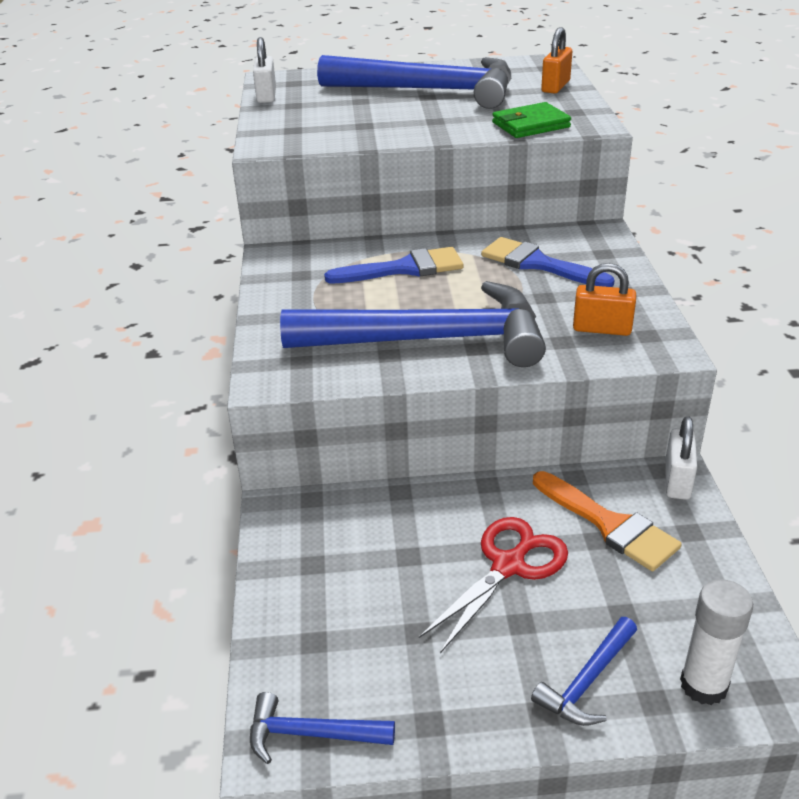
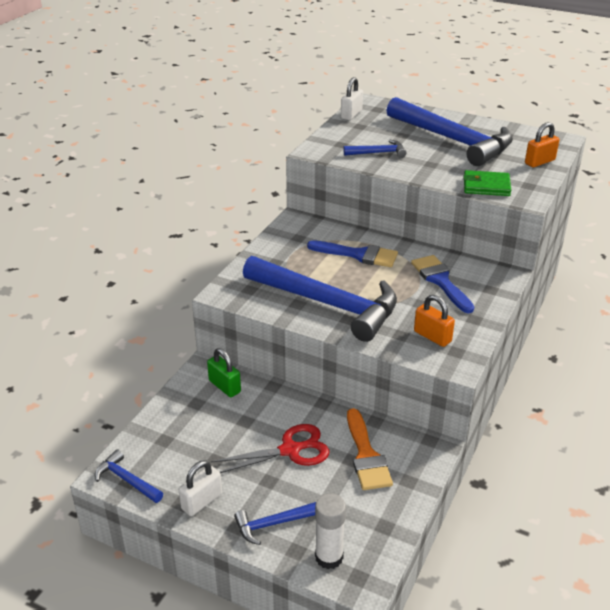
camera: 30 degrees right, 0 degrees up
white padlock [665,416,697,500] -> white padlock moved to [179,460,222,516]
none -> green padlock [207,348,241,397]
none -> blue hammer [343,140,406,158]

